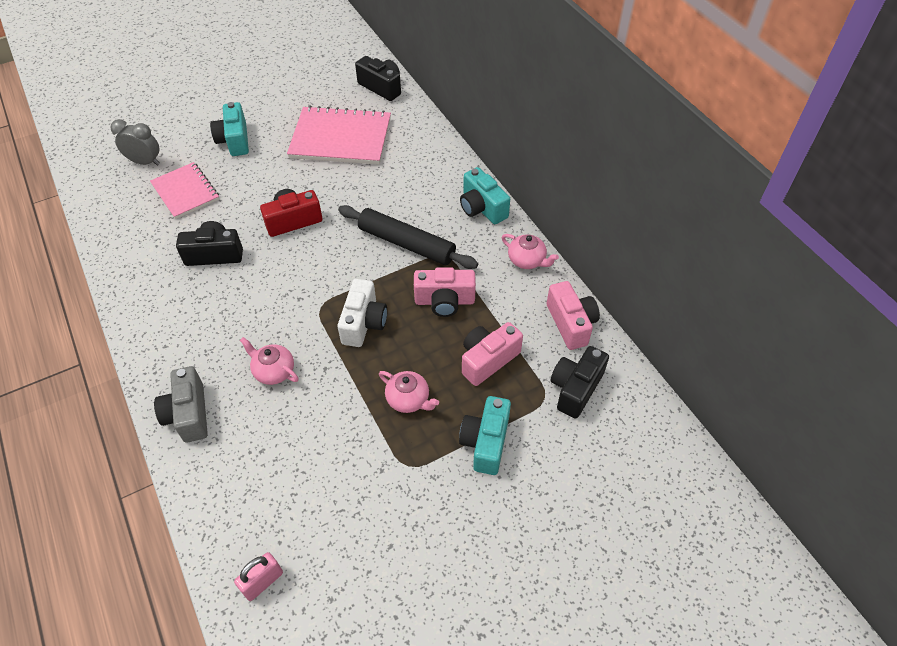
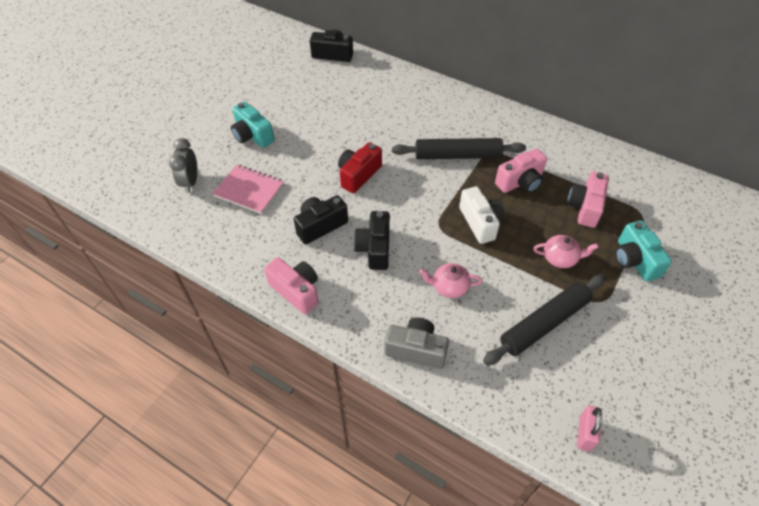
camera: 30 degrees left, 0 degrees up
grey clock [110,119,160,166] -> grey clock turned 75 degrees counterclockwise [169,138,197,193]
grey camera [154,366,208,443] -> grey camera turned 150 degrees clockwise [384,317,449,369]
pink notebook [287,106,391,165] -> none
turquoise camera [460,167,510,224] -> none
pink teapot [502,234,559,269] -> none
pink camera [547,281,600,350] -> pink camera moved to [264,257,318,314]
black camera [550,346,609,419] -> black camera moved to [354,211,390,270]
none -> black rolling pin [483,275,606,365]

